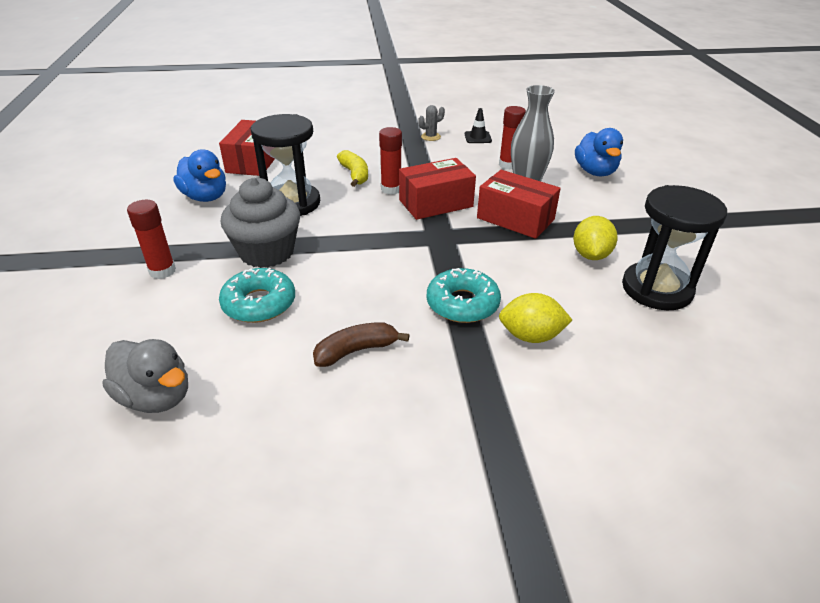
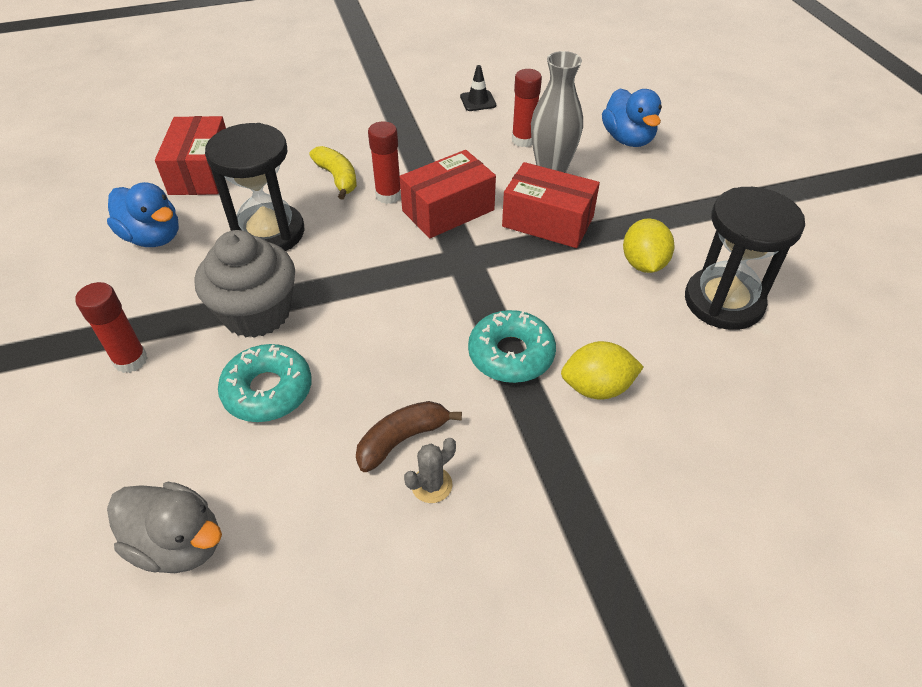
camera: 10 degrees left, 10 degrees up
grey cactus [418,105,445,141] -> grey cactus moved to [404,438,456,503]

